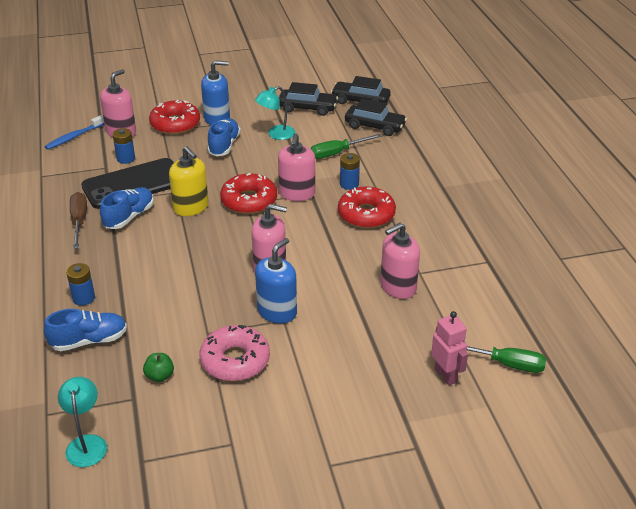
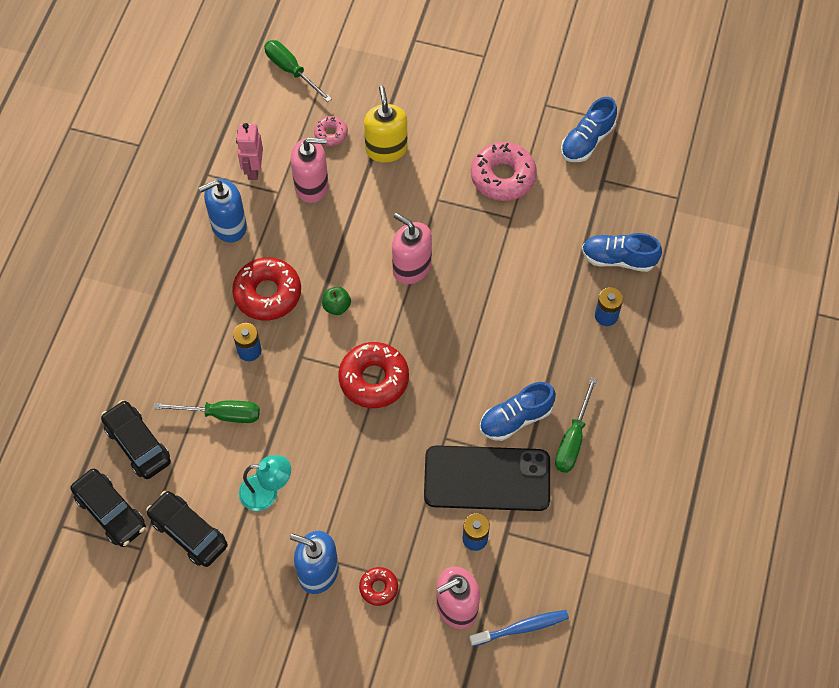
camera: 150 degrees left, 25 degrees up
turquoise lamp [58,377,107,467] -> none
brown screwdriver [70,192,87,249] -> green screwdriver [555,377,597,473]
green apple [143,353,174,382] -> green apple moved to [322,287,351,315]
red donut [149,100,200,135] -> red donut [359,567,398,606], size x0.52
yellow soap dispenser [169,146,209,216] -> yellow soap dispenser moved to [364,86,408,163]
blue shoe [207,118,241,156] -> blue shoe moved to [561,97,617,162]
blue soap dispenser [255,238,297,323] -> blue soap dispenser moved to [199,179,247,242]
pink soap dispenser [278,133,315,201] -> none
pink robot [431,311,468,386] -> pink robot moved to [236,123,263,180]
none -> pink donut [314,116,348,146]

